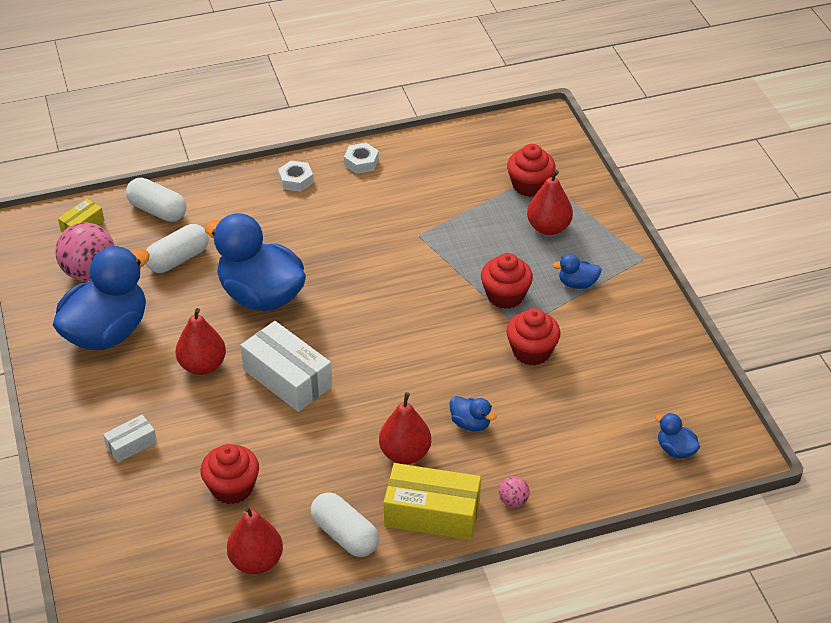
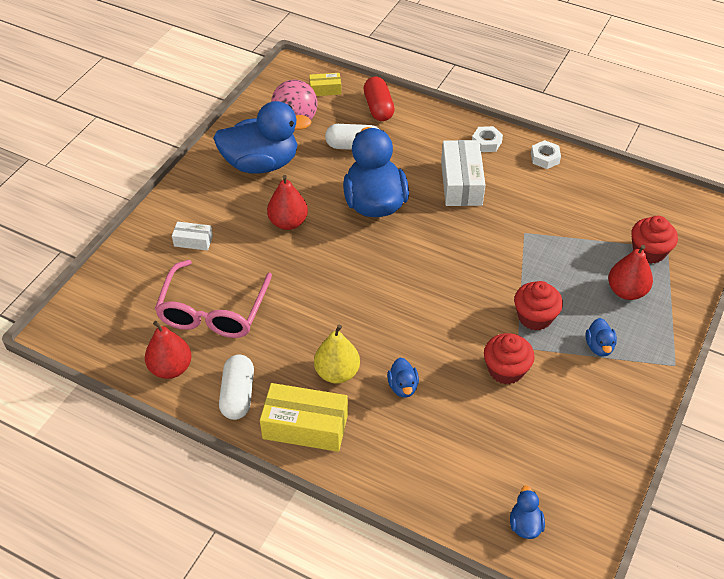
camera: 45 degrees right, 5 degrees up
white capsule [126,178,186,222] -> red capsule [364,77,395,121]
red cupcake [201,444,259,504] -> pink glasses [155,260,272,338]
white box [240,321,332,412] -> white box moved to [441,140,485,206]
red pear [379,392,431,464] -> yellow pear [314,325,360,383]
yellow box [384,463,481,540] -> yellow box turned 45 degrees counterclockwise [260,383,348,452]
pink ball [499,476,530,507] -> none
blue duck [552,254,602,289] -> blue duck turned 135 degrees counterclockwise [586,318,617,357]

